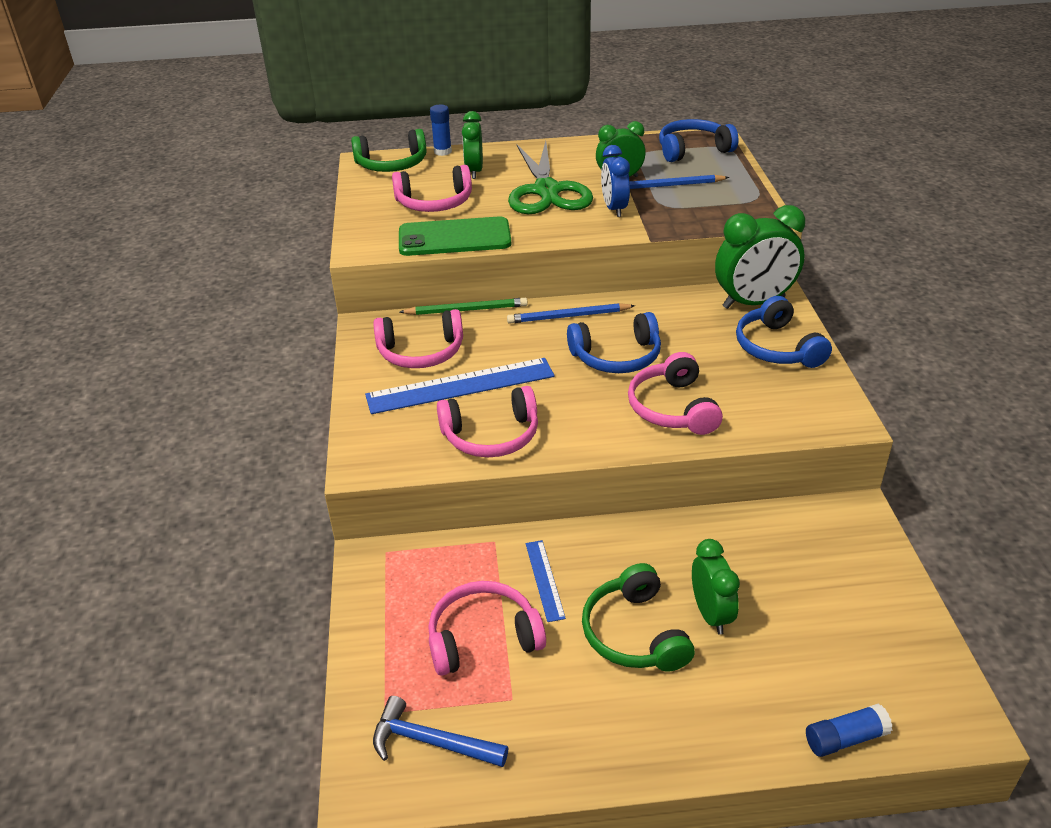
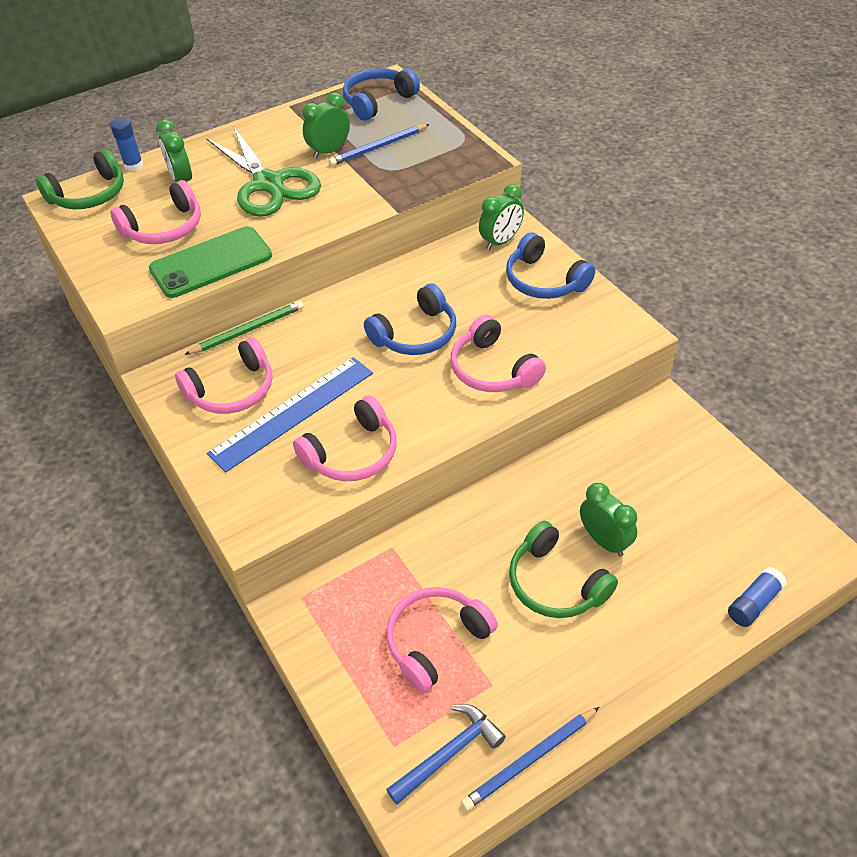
camera: 25 degrees left, 10 degrees up
blue hammer [373,696,508,767] -> blue hammer turned 150 degrees clockwise [386,704,506,805]
blue pencil [507,303,635,324] -> blue pencil moved to [461,707,600,811]
blue ruler [526,540,566,622] -> none
blue clock [601,145,630,217] -> none
green clock [715,205,805,309] -> green clock [479,184,524,250], size x0.62

